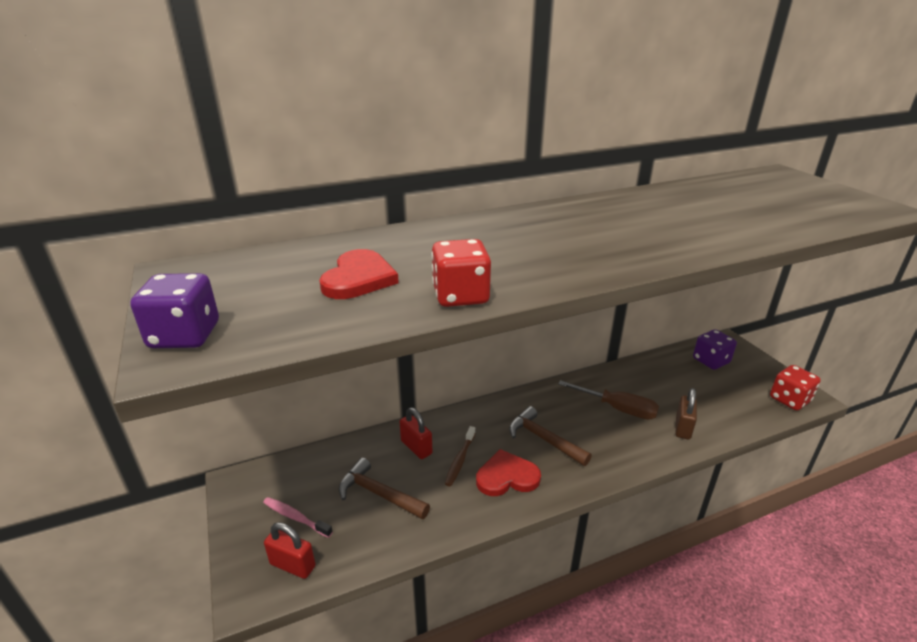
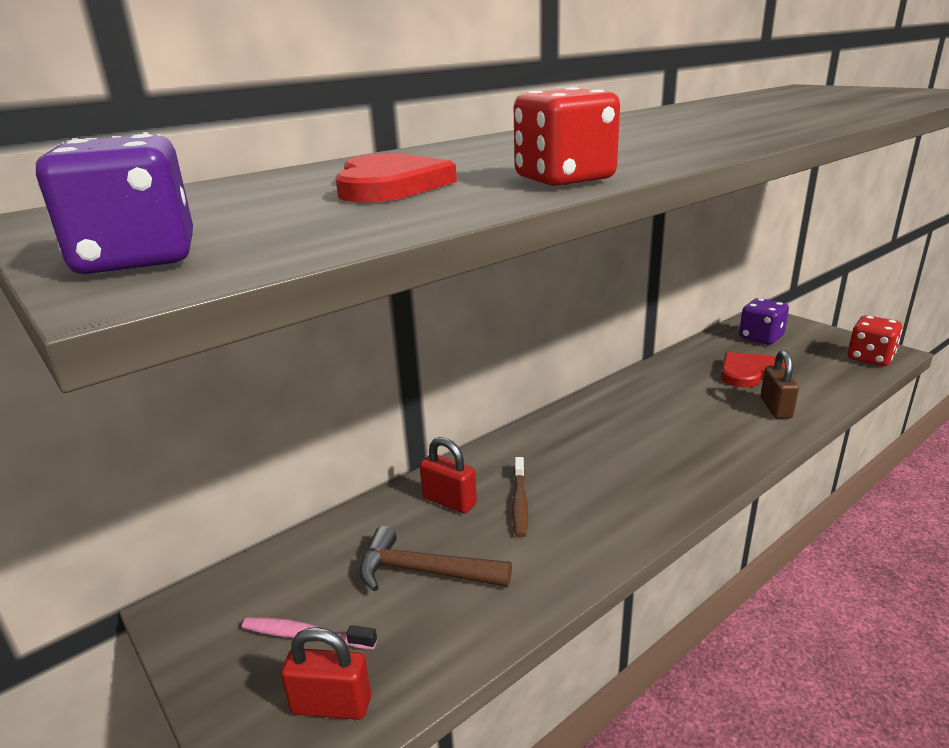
camera: 15 degrees left, 5 degrees down
red heart [476,449,541,496] -> red heart moved to [721,352,785,388]
brown hammer [509,406,592,466] -> none
brown screwdriver [558,380,659,419] -> none

